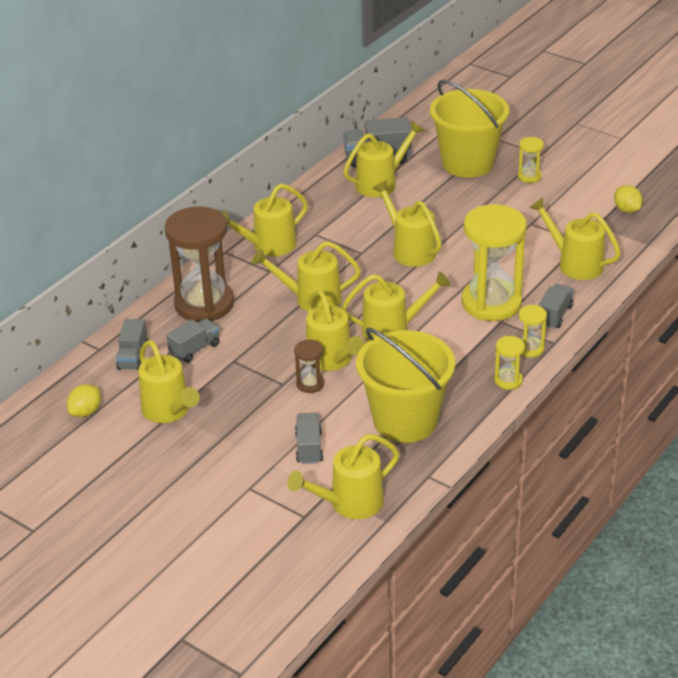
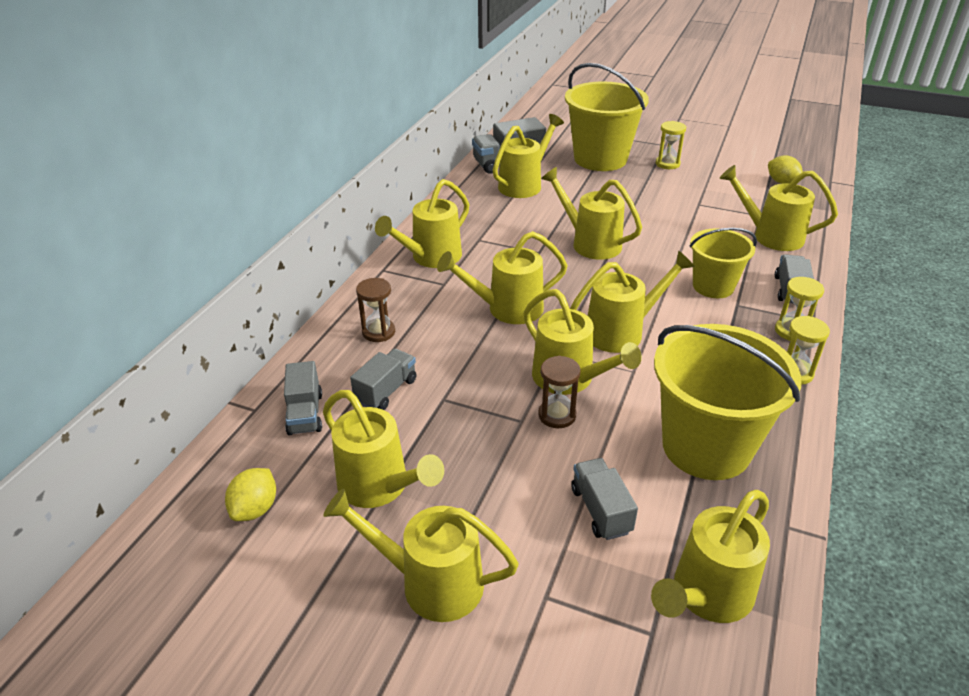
camera: 15 degrees left, 0 degrees up
brown hourglass [165,206,234,322] -> brown hourglass [356,278,395,342], size x0.44
yellow hourglass [461,204,527,321] -> yellow bucket [690,228,757,298]
none -> yellow watering can [323,489,519,622]

